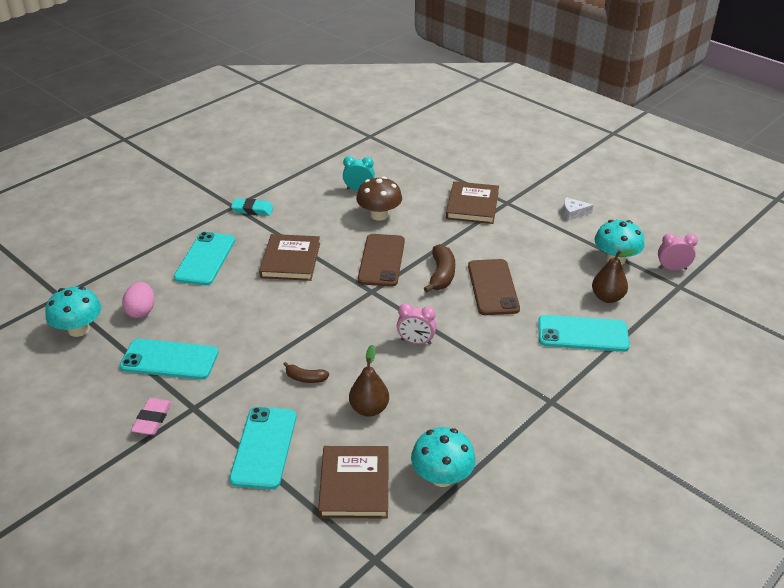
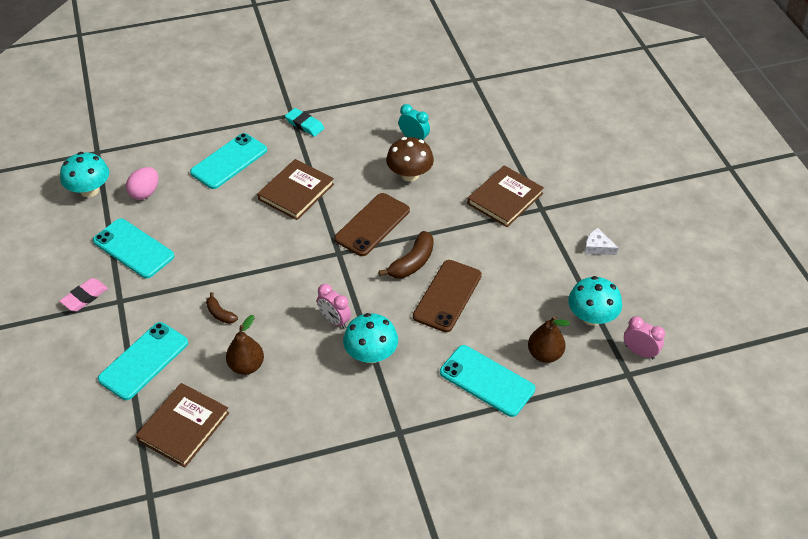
camera: 30 degrees right, 10 degrees up
turquoise mushroom [411,427,476,487] -> turquoise mushroom moved to [343,313,398,363]

